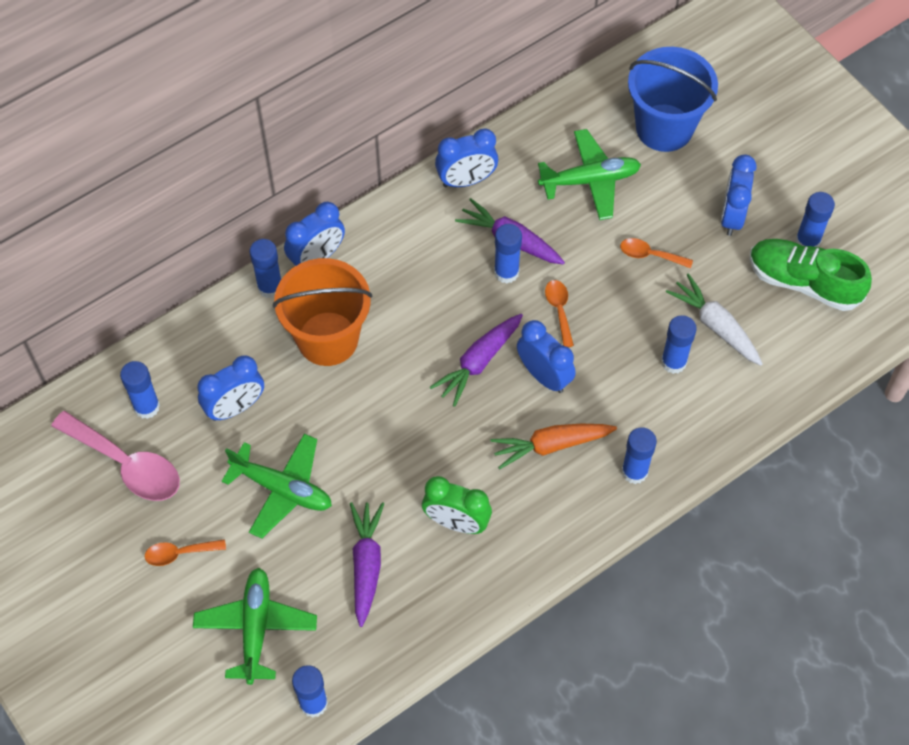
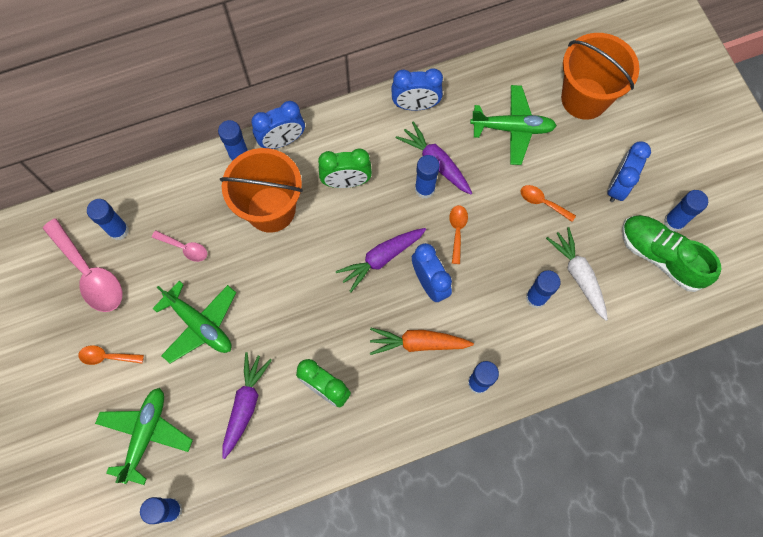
camera: 15 degrees right, 10 degrees up
blue clock [198,355,264,421] -> pink spoon [152,230,207,262]
blue bucket [628,47,718,152] -> orange bucket [561,33,639,120]
none -> green clock [318,148,372,188]

